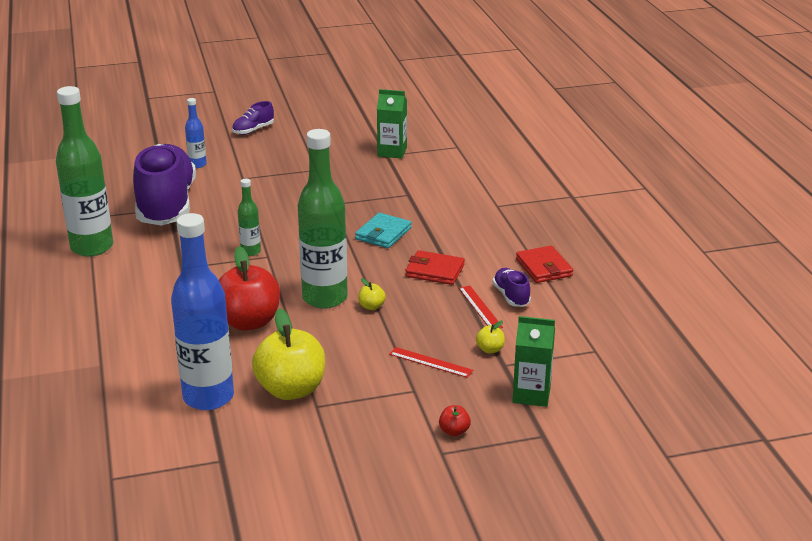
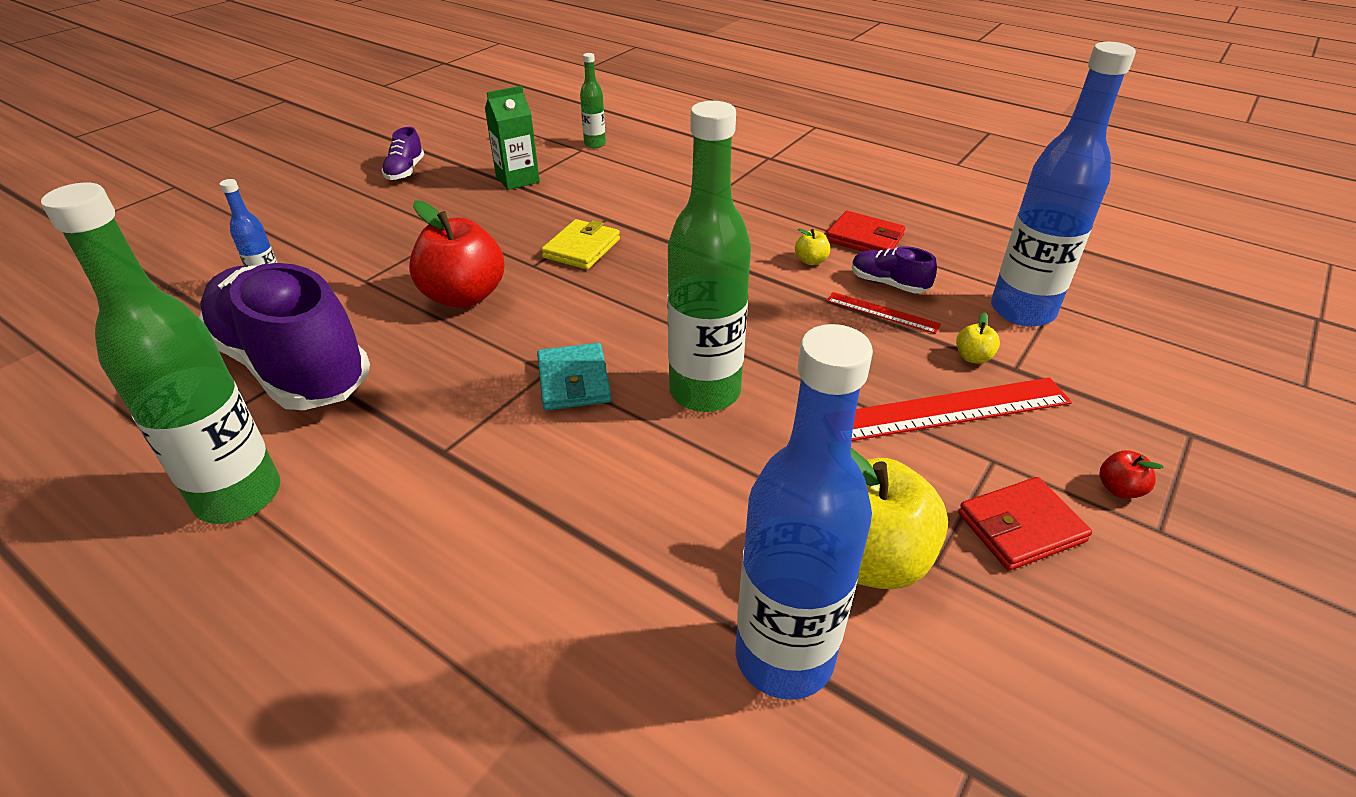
camera: 40 degrees left, 10 degrees up
red apple [219,246,280,331] -> red apple moved to [409,200,505,308]
purple shoe [232,101,274,135] -> purple shoe moved to [381,127,424,181]
green bottle [238,178,261,256] -> green bottle moved to [580,53,606,148]
turquoise wallet [355,213,412,248] -> turquoise wallet moved to [537,343,611,411]
yellow apple [358,278,386,310] -> yellow apple moved to [795,228,830,265]
red ruler [389,347,473,378] -> red ruler [852,378,1072,441], size x1.92
red wallet [405,250,465,285] -> red wallet moved to [958,477,1092,571]
green carton [513,316,555,407] -> none
none -> yellow wallet [541,219,620,270]
none -> blue bottle [991,42,1136,327]

